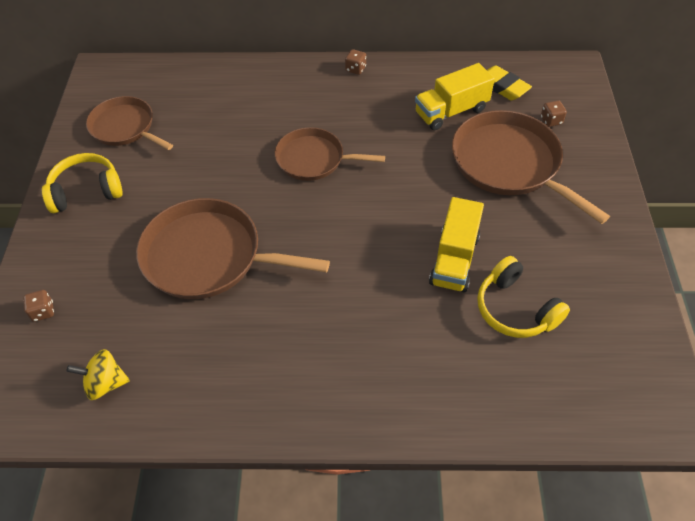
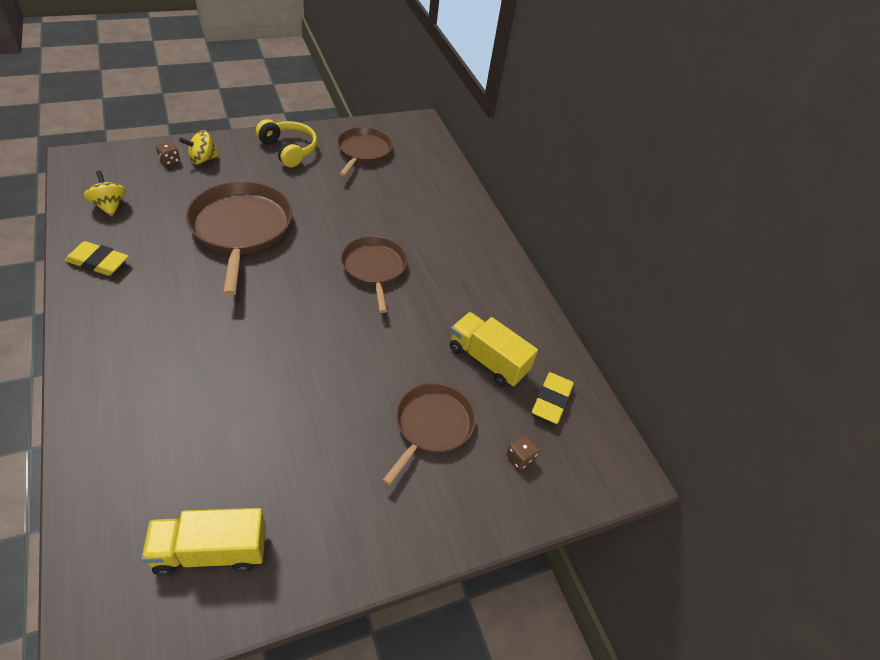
camera: 60 degrees right, 5 degrees down
brown dice [345,49,366,75] -> none
yellow truck [429,197,484,293] -> yellow truck moved to [141,508,266,576]
brown pan [452,110,610,224] -> brown pan [383,383,476,485], size x0.63
yellow headphones [477,256,570,338] -> none
none -> yellow eraser [65,241,129,276]
none -> yellow spinning top [179,130,220,164]

